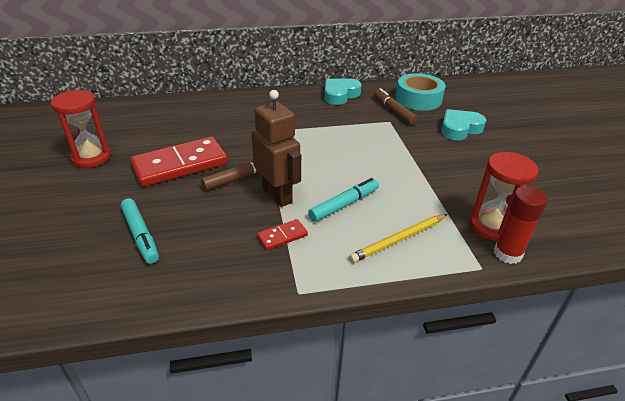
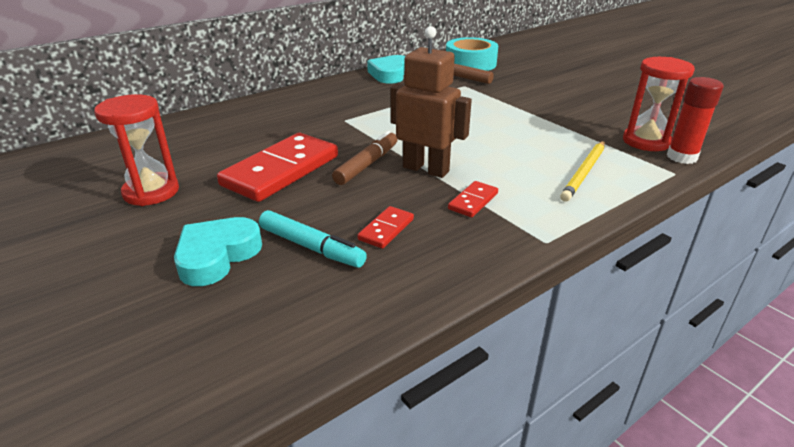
camera: 25 degrees left, 5 degrees down
turquoise marker [308,178,379,222] -> none
turquoise heart [441,109,486,140] -> turquoise heart moved to [174,217,262,286]
none -> red domino [357,206,414,249]

